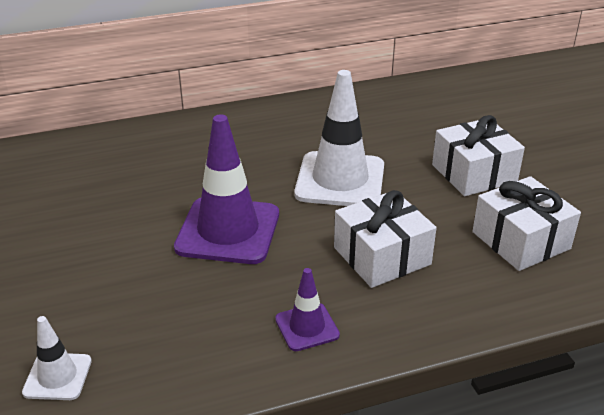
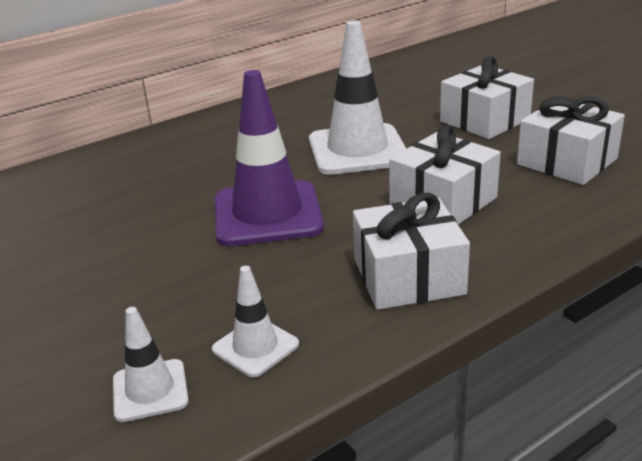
camera: 15 degrees left, 5 degrees down
purple traffic cone [275,268,340,351] -> white gift [353,193,470,310]
none -> white traffic cone [212,266,299,377]

